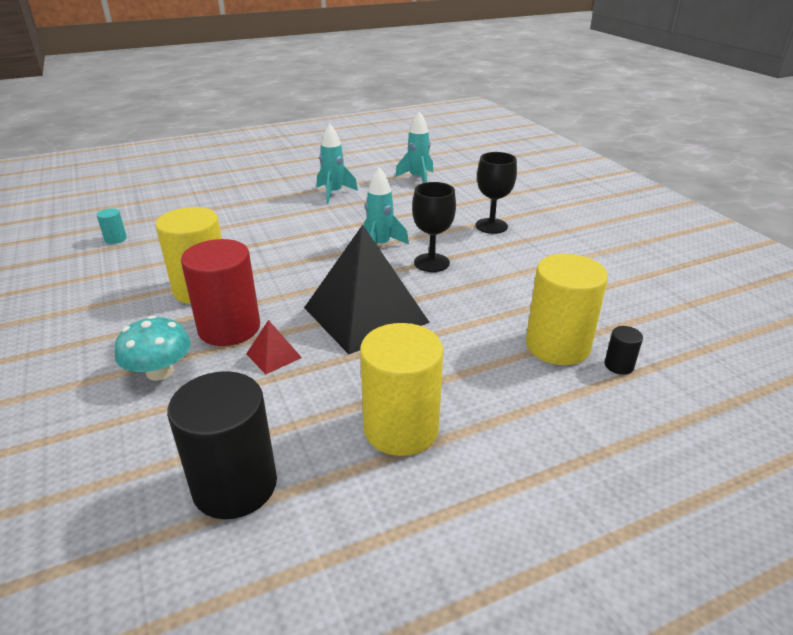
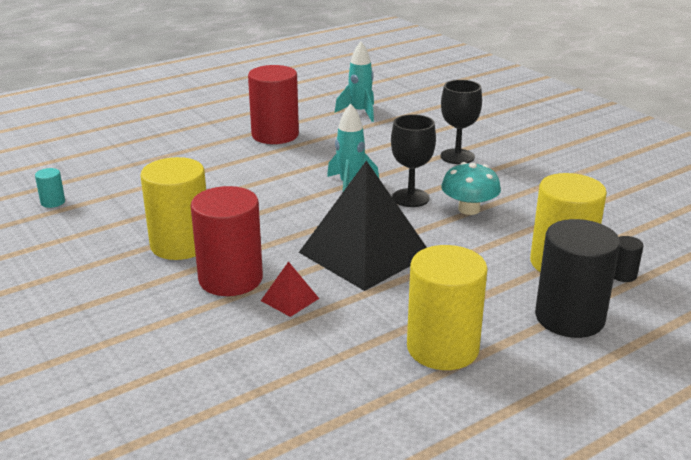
camera: 10 degrees left, 5 degrees down
turquoise mushroom [115,315,191,381] -> turquoise mushroom moved to [441,162,501,215]
black cylinder [167,371,277,519] -> black cylinder moved to [535,219,620,338]
turquoise rocket [317,124,358,204] -> red cylinder [248,65,299,144]

